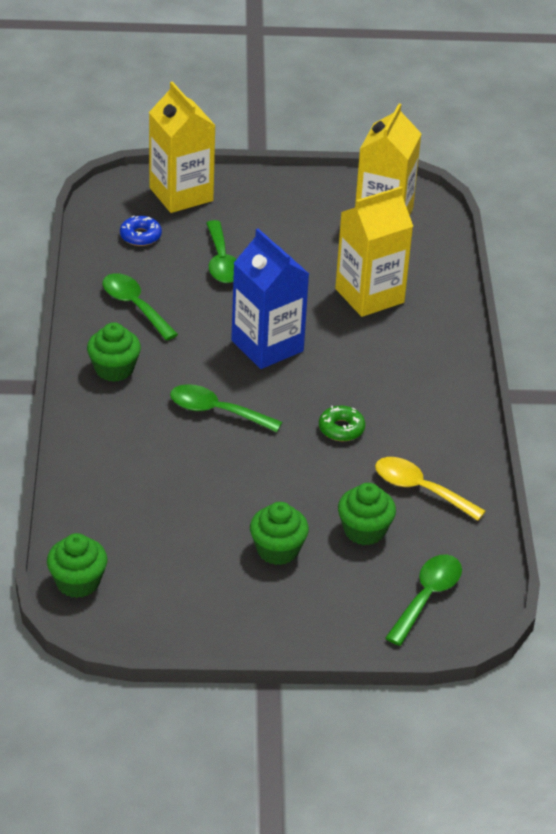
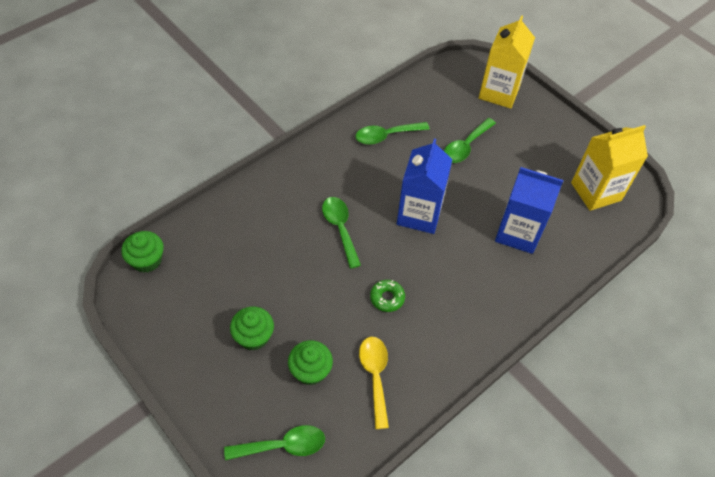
camera: 50 degrees right, 15 degrees up
green cupcake [87,322,141,382] -> none
green spoon [103,273,178,341] -> green spoon turned 120 degrees counterclockwise [355,122,430,145]
blue donut [120,216,162,246] -> none
yellow carton [335,186,413,317] -> blue carton [495,167,563,254]

